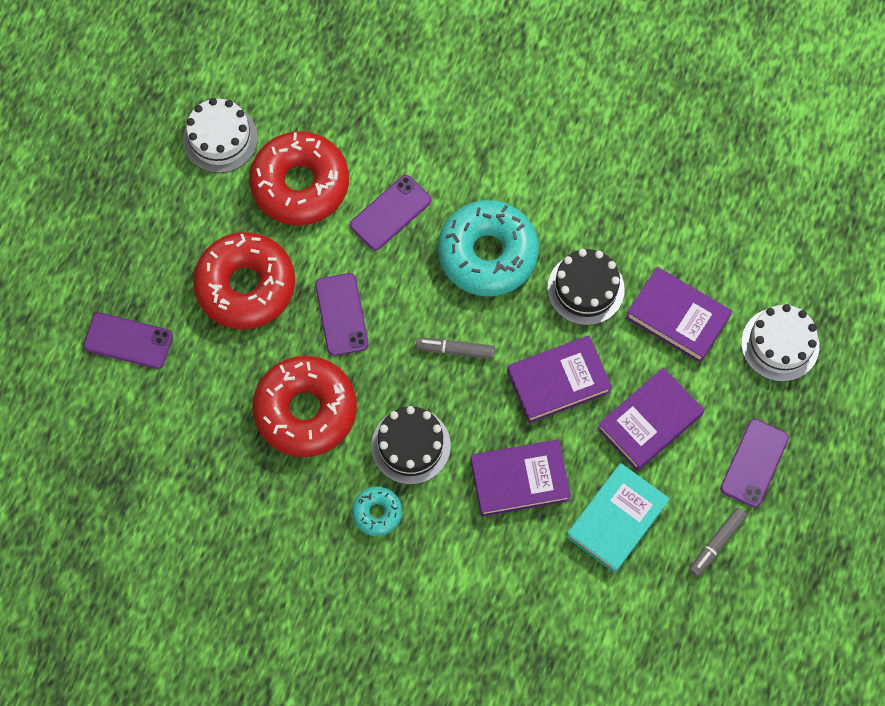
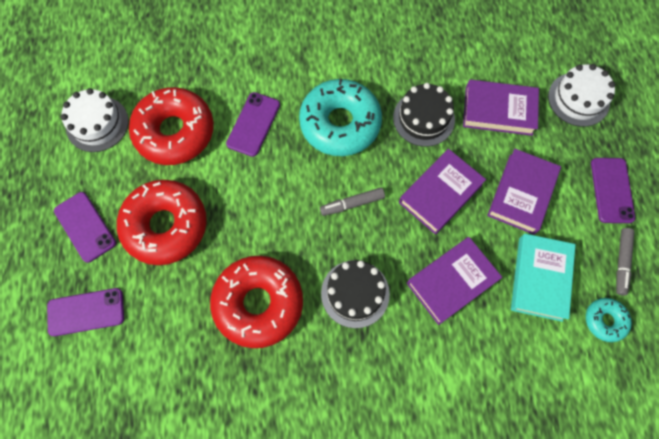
camera: 25 degrees left, 0 degrees up
purple phone [315,273,369,356] -> purple phone moved to [54,192,116,263]
turquoise donut [352,486,402,536] -> turquoise donut moved to [586,298,632,342]

